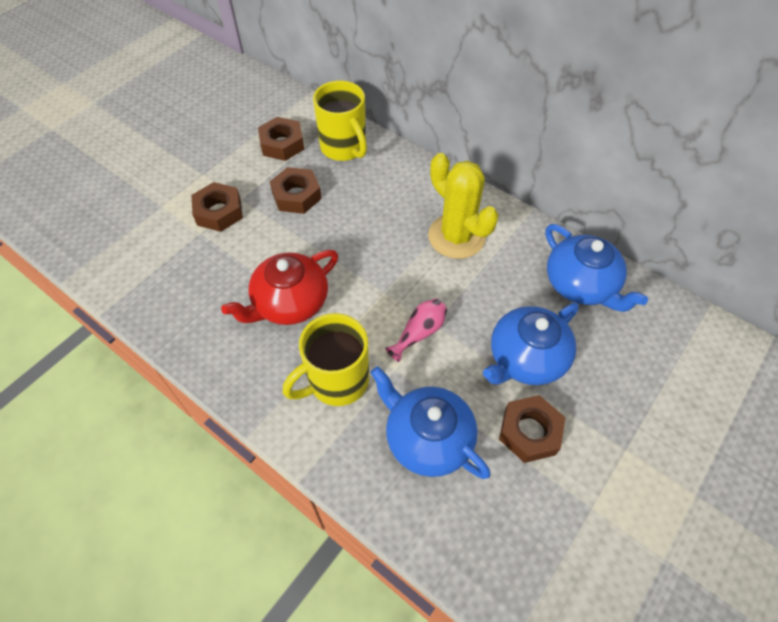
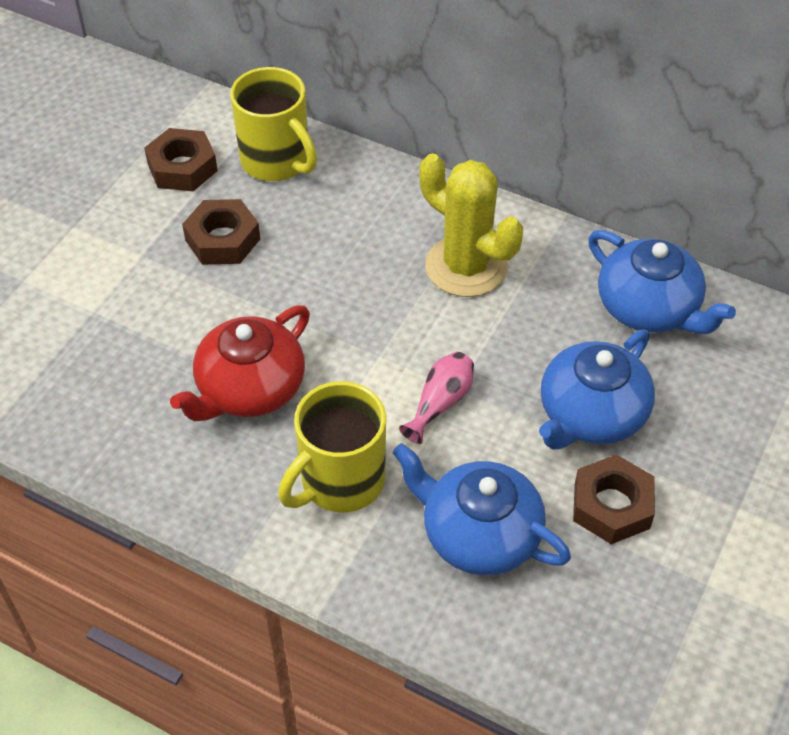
camera: 10 degrees left, 5 degrees down
brown nut [191,182,243,232] -> none

